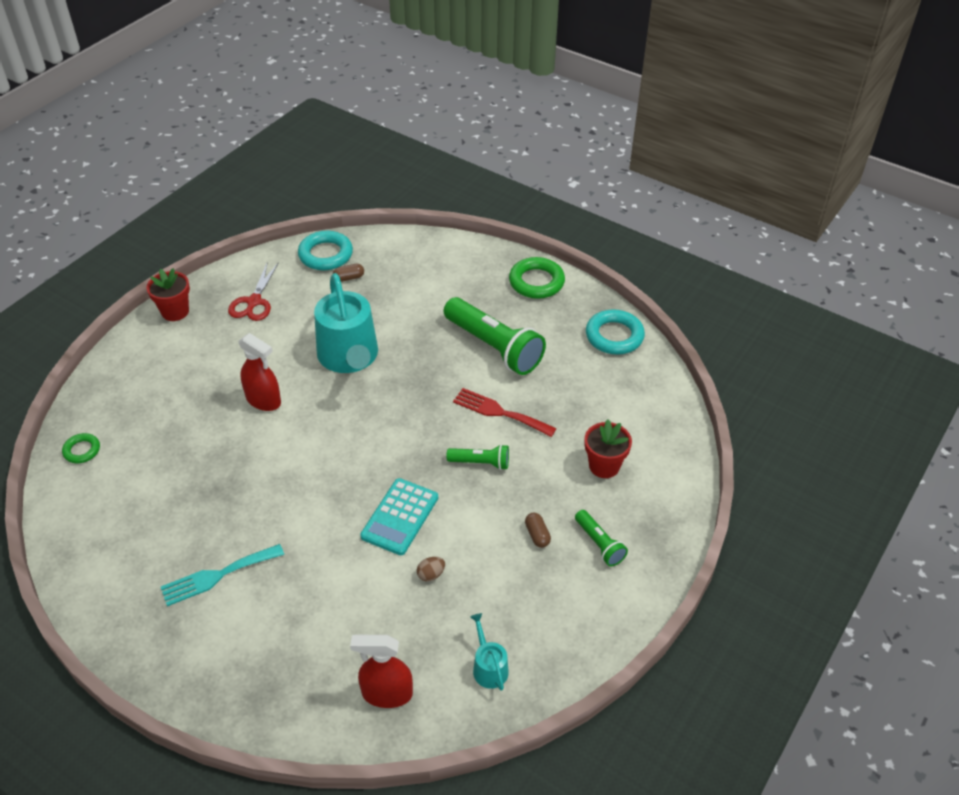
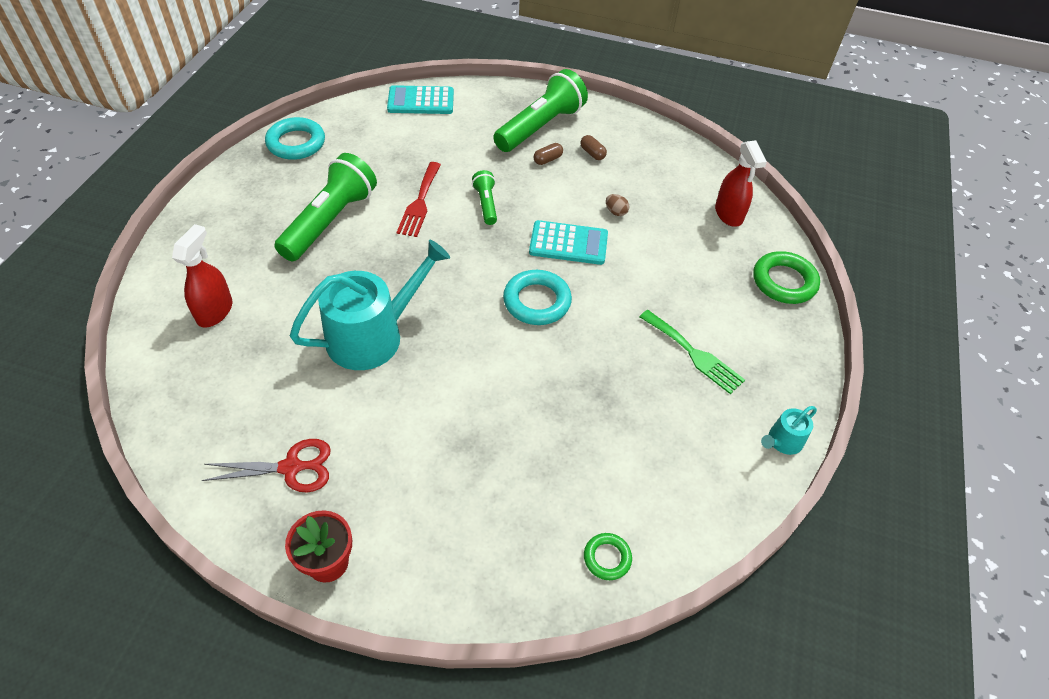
camera: 110 degrees left, 5 degrees up
turquoise fork [161,544,284,606] -> green fork [640,310,745,394]
red spray bottle [238,333,281,411] -> red spray bottle moved to [172,224,233,328]
turquoise ring [298,231,353,270] -> turquoise ring moved to [503,270,572,325]
brown capsule [333,264,364,282] -> brown capsule moved to [580,135,607,160]
turquoise watering can [470,613,509,691] -> turquoise watering can moved to [761,406,817,455]
green ring [509,257,565,299] -> green ring moved to [753,251,820,304]
green flashlight [575,510,628,566] -> green flashlight [493,69,588,152], size x2.03
red flower pot [584,419,632,478] -> none
none -> turquoise calculator [387,85,454,114]

